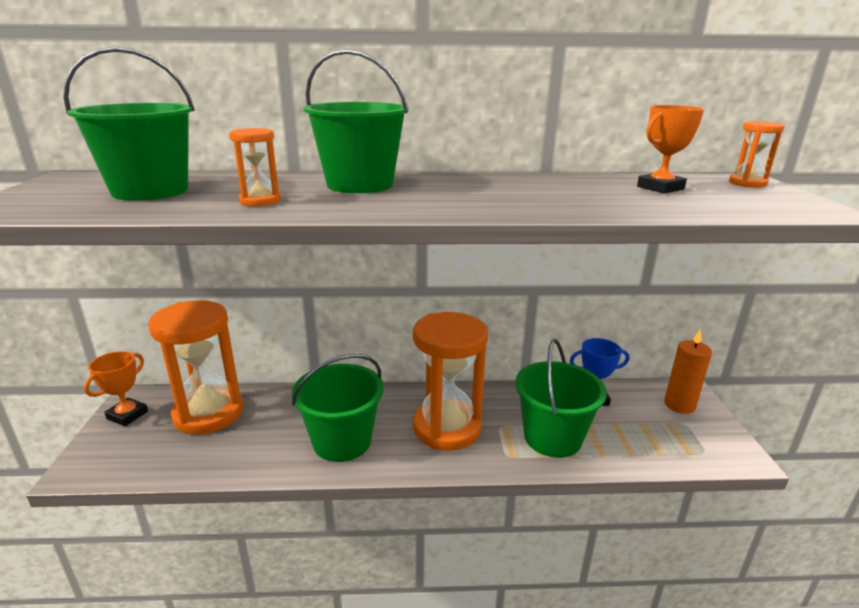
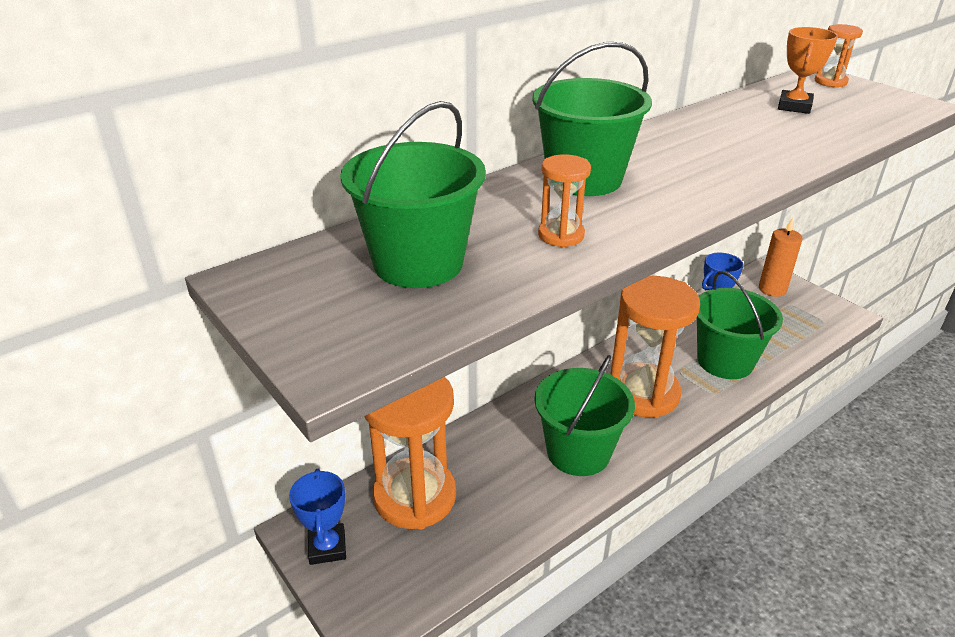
camera: 35 degrees left, 10 degrees up
orange trophy [84,351,148,426] -> blue trophy [289,469,346,565]

